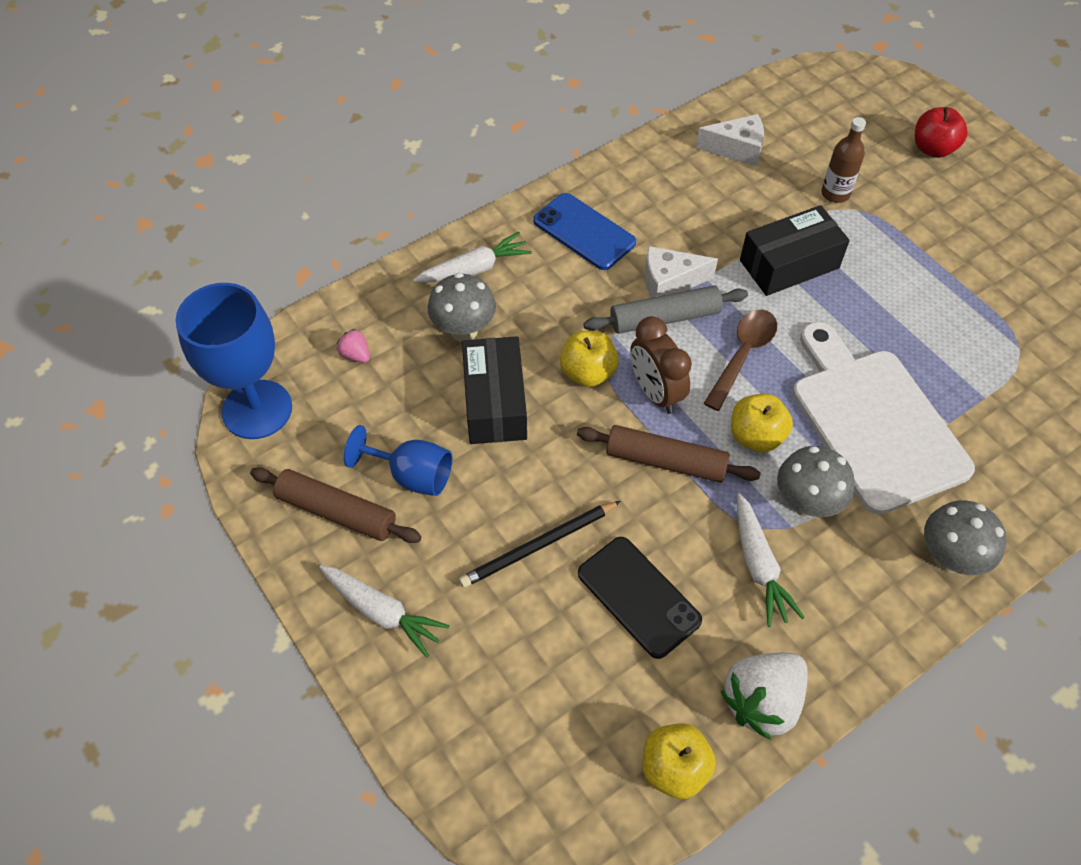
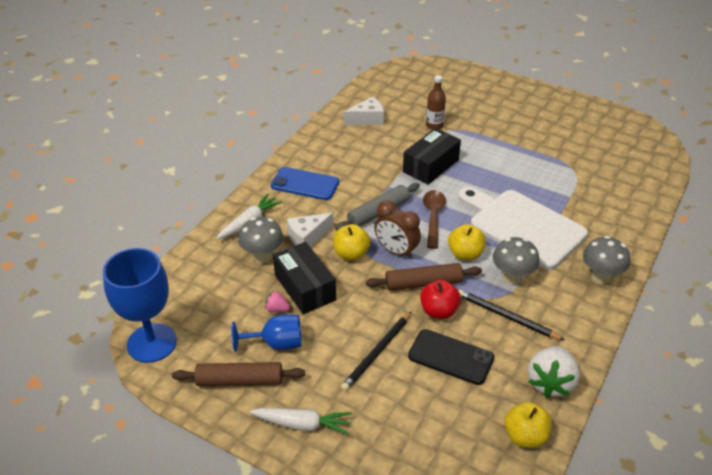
camera: 25 degrees left, 15 degrees down
pink strawberry [337,329,370,363] -> pink strawberry moved to [265,291,290,312]
white cheese [645,246,718,298] -> white cheese moved to [287,213,333,247]
white carrot [737,493,805,627] -> black pencil [459,290,564,340]
red apple [915,107,968,158] -> red apple moved to [420,280,461,319]

